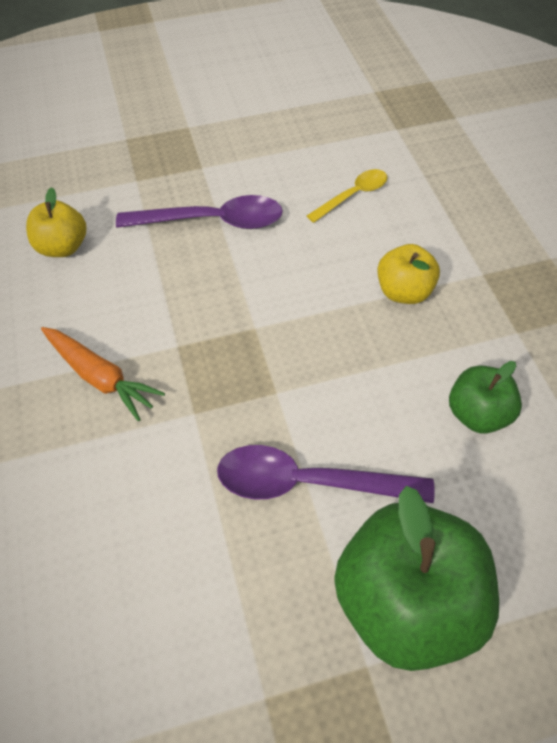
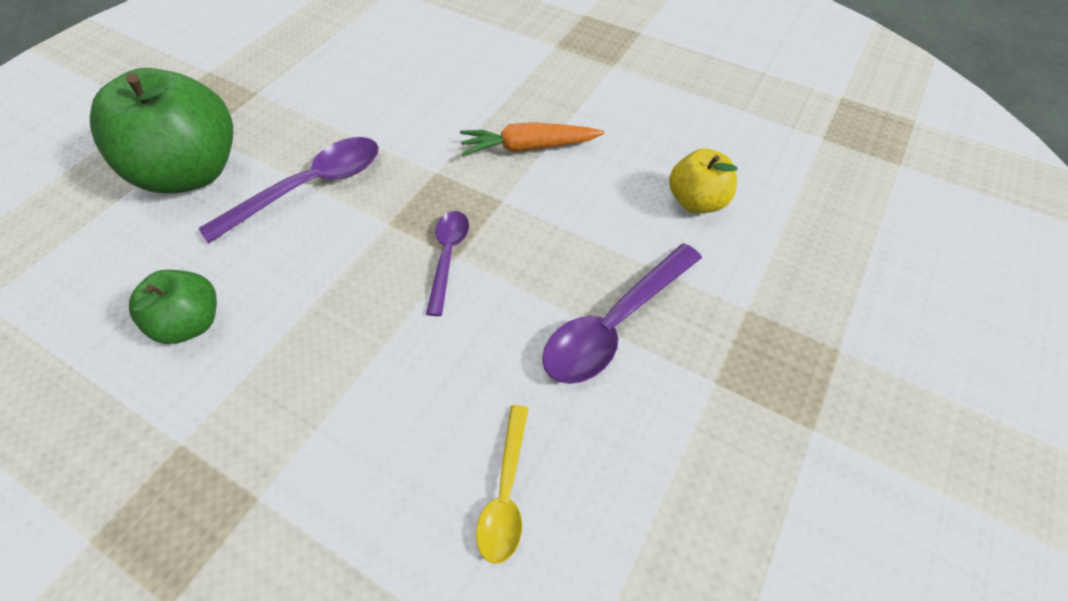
camera: 135 degrees right, 0 degrees up
yellow apple [377,244,440,304] -> none
none -> purple spoon [426,211,469,316]

